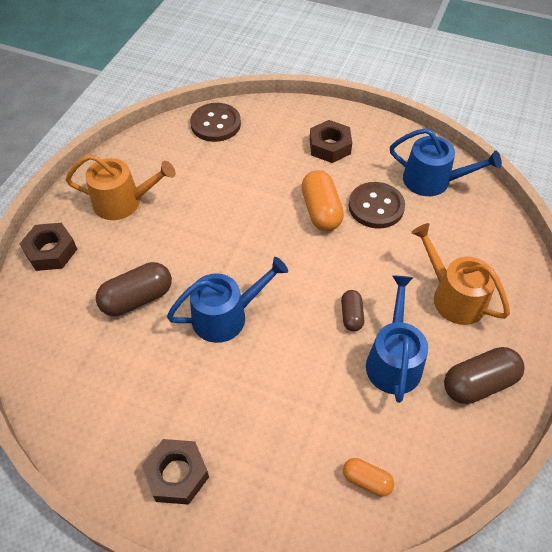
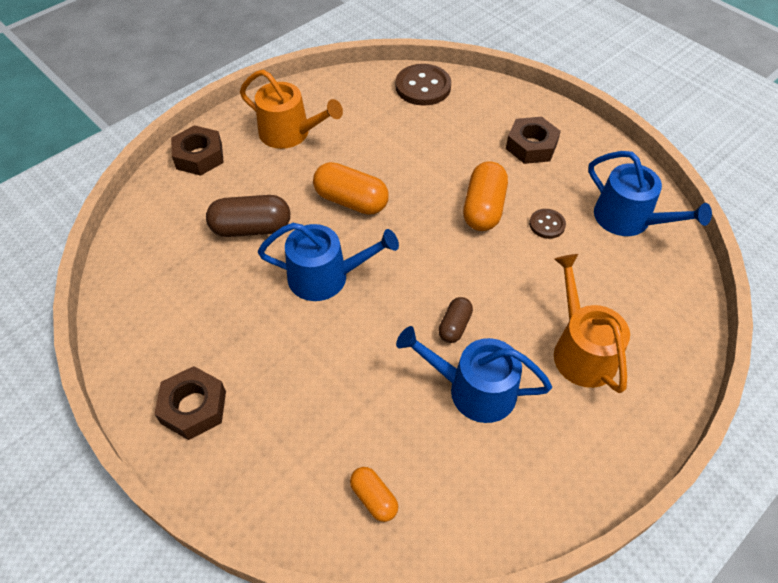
camera: 25 degrees right, 0 degrees up
brown button [349,182,405,228] -> brown button [529,209,566,239], size x0.54
blue watering can [366,276,428,403] -> blue watering can turned 105 degrees counterclockwise [396,326,552,423]
brown capsule [444,347,524,404] -> none
none -> orange capsule [313,162,389,215]

